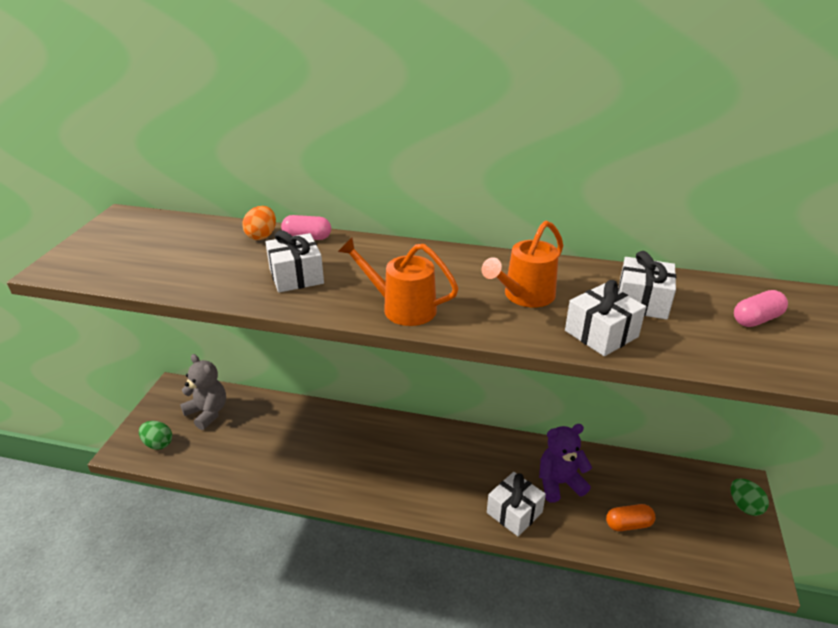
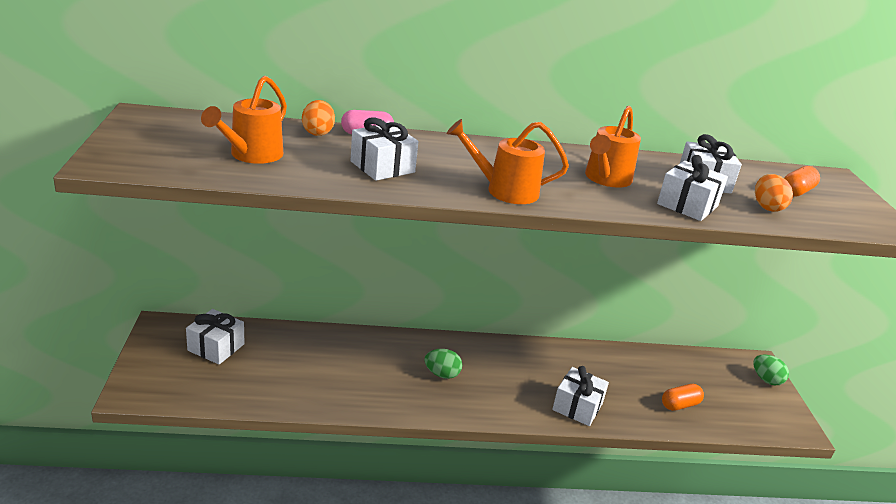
camera: 20 degrees left, 5 degrees down
green egg [139,421,172,450] -> green egg moved to [424,349,462,379]
grey teddy bear [180,354,226,430] -> white gift [186,309,245,365]
purple teddy bear [539,424,592,503] -> none
pink capsule [734,290,788,327] -> orange capsule [784,166,820,197]
none -> orange watering can [201,75,287,164]
none -> orange egg [755,174,793,212]

